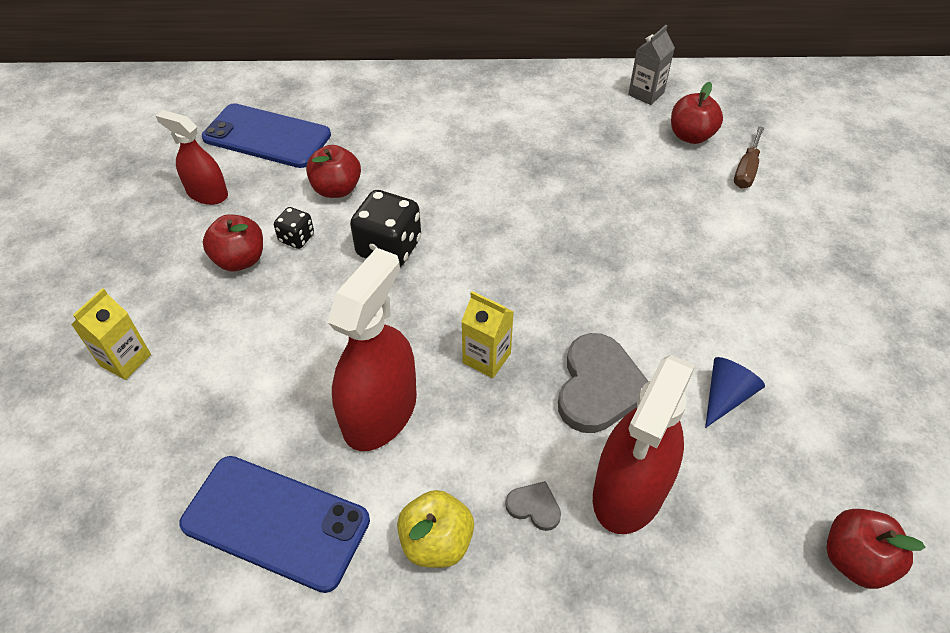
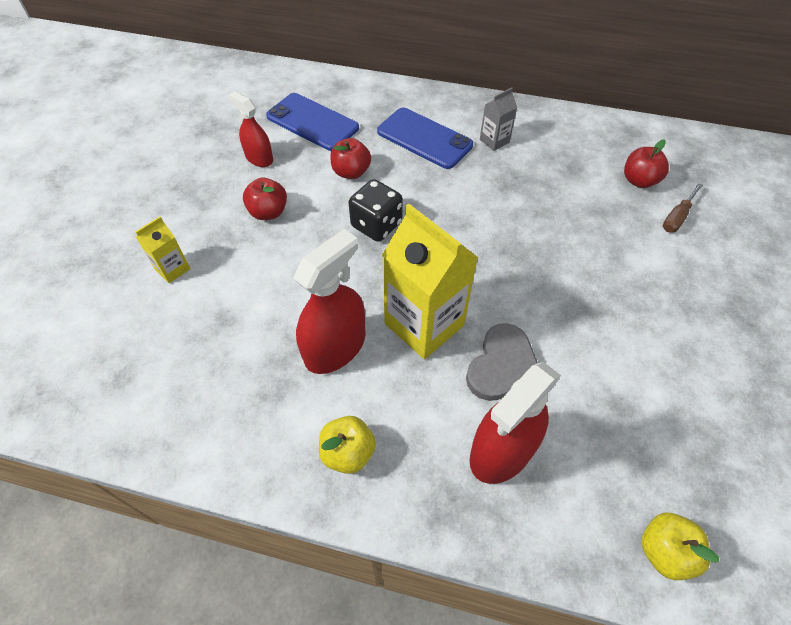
camera: 15 degrees right, 5 degrees up
blue phone [179,456,370,593] -> blue phone moved to [377,108,473,169]
black dice [274,207,314,249] -> none
yellow carton [461,291,514,378] -> yellow carton [382,204,478,359], size x2.10
grey heart [505,481,561,531] -> none
grey carton [628,25,675,105] -> grey carton moved to [480,87,517,151]
blue cone [705,357,765,428] -> none
red apple [826,509,925,589] -> yellow apple [641,513,719,580]

